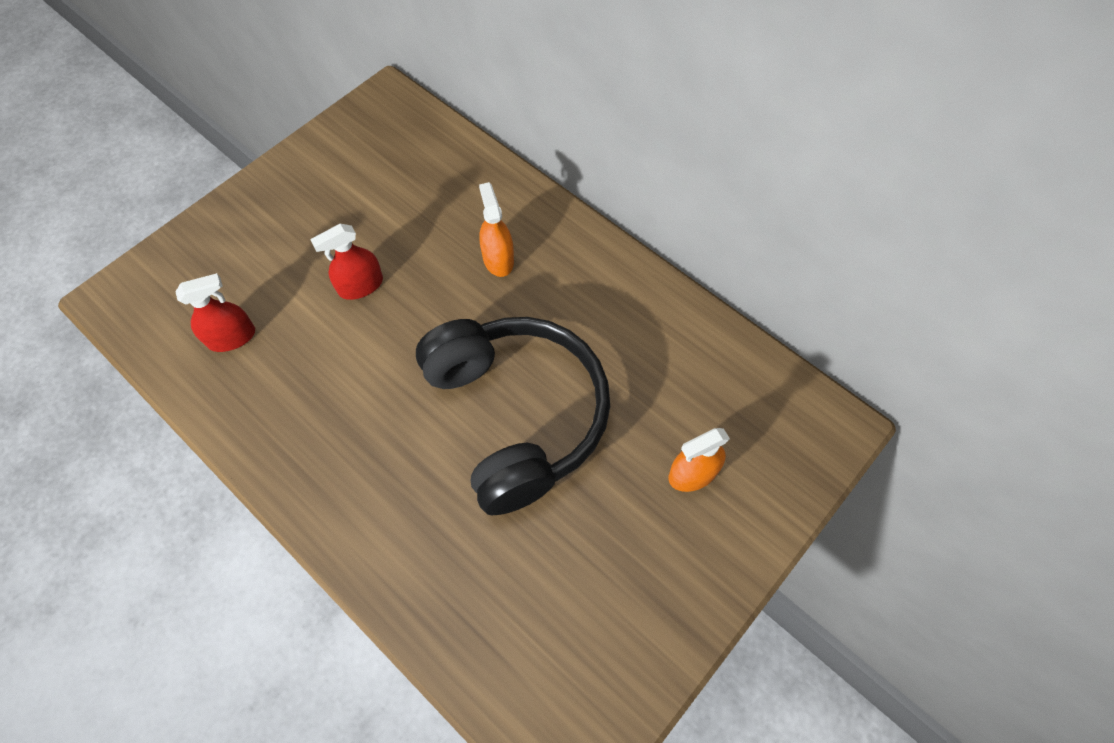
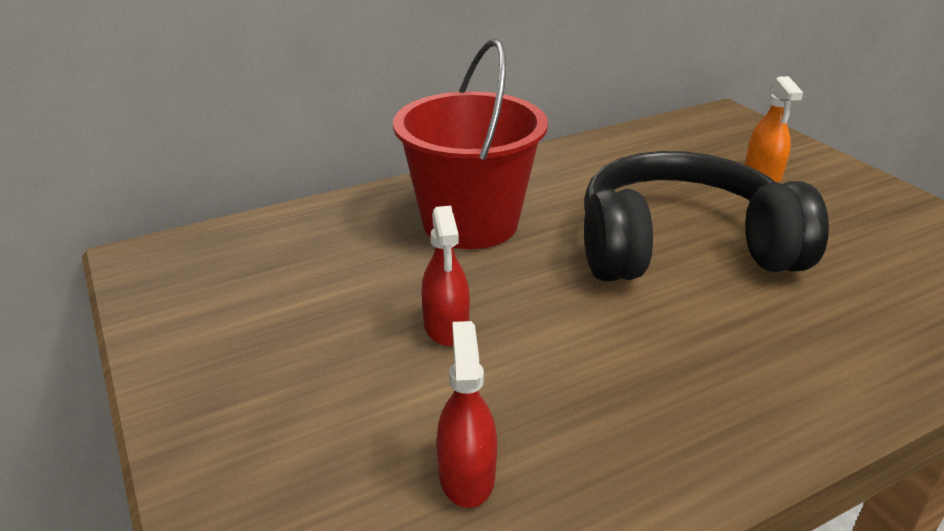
camera: 70 degrees left, 30 degrees down
orange spray bottle [479,182,514,277] -> red bucket [393,39,548,249]

